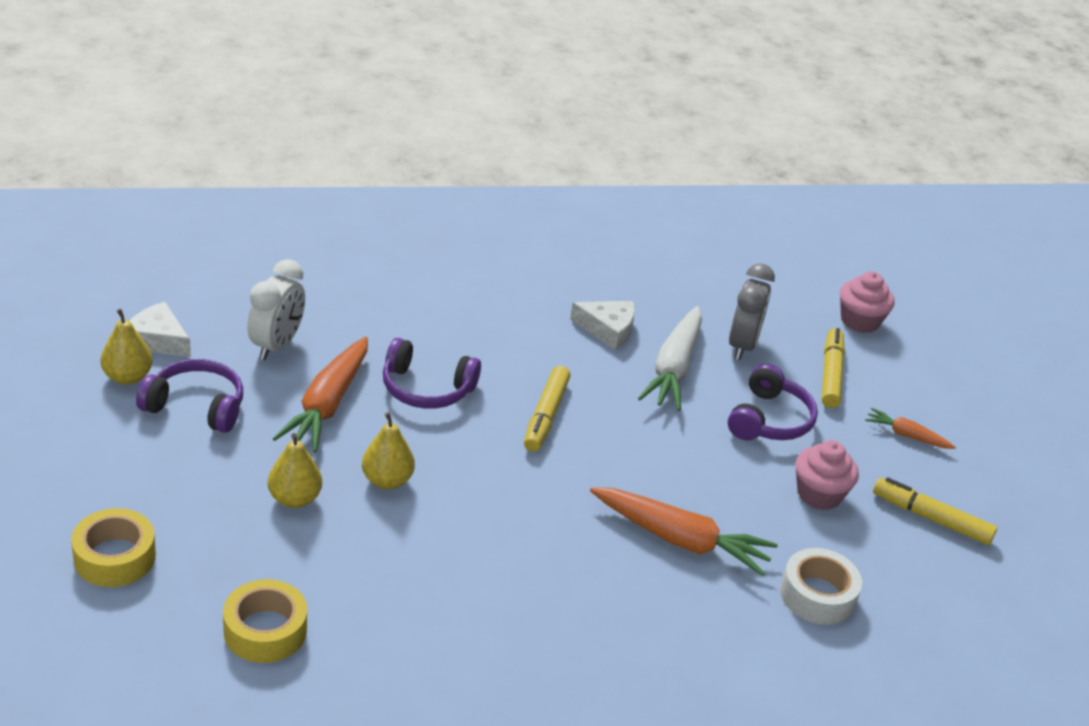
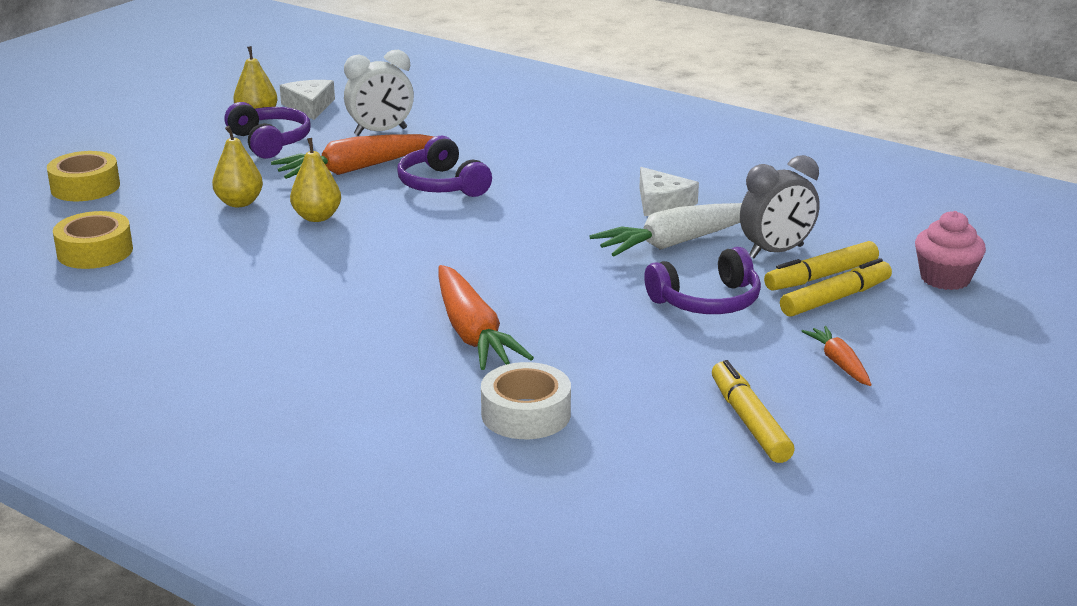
camera: 50 degrees right, 10 degrees down
yellow marker [524,366,570,452] -> yellow marker moved to [764,241,879,291]
pink cupcake [795,440,859,510] -> none

